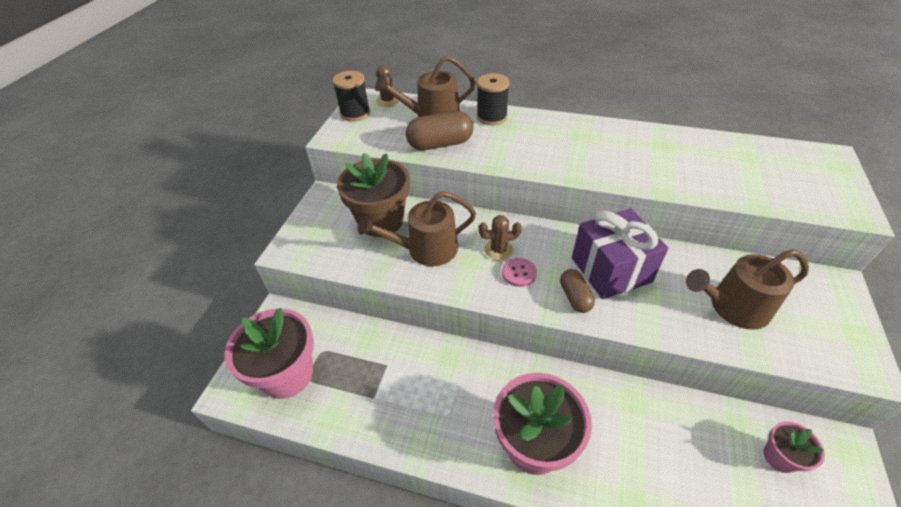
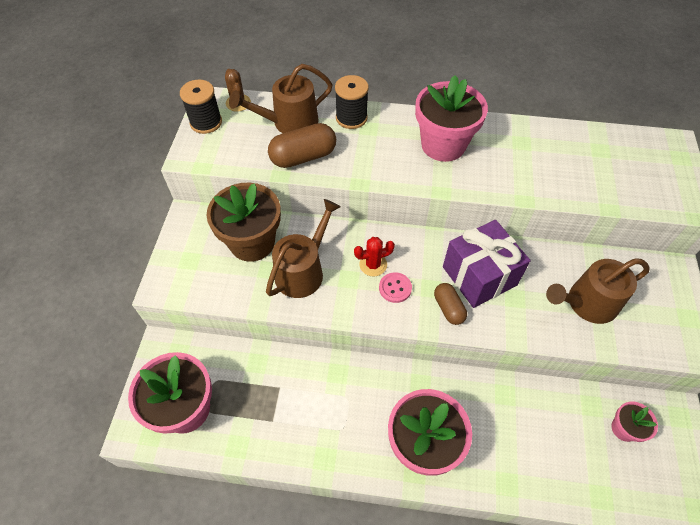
camera: 10 degrees left, 10 degrees up
brown watering can [358,191,476,266] -> brown watering can turned 150 degrees clockwise [266,199,341,298]
brown cactus [479,215,522,261] -> red cactus [354,237,395,276]
none -> pink flower pot [415,75,488,162]

